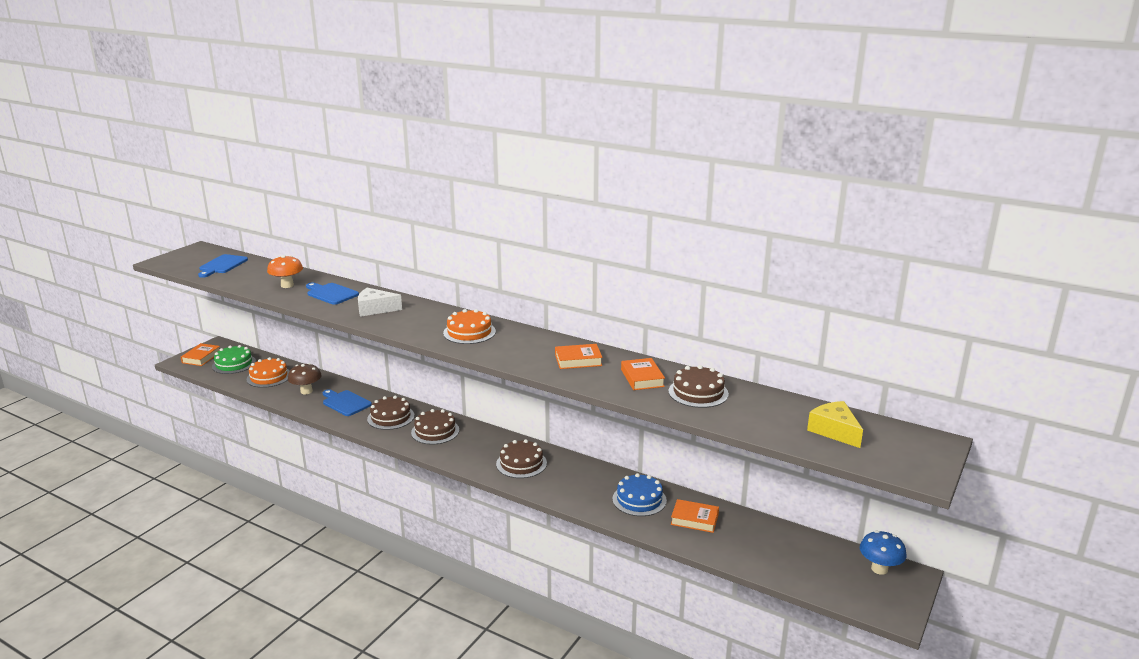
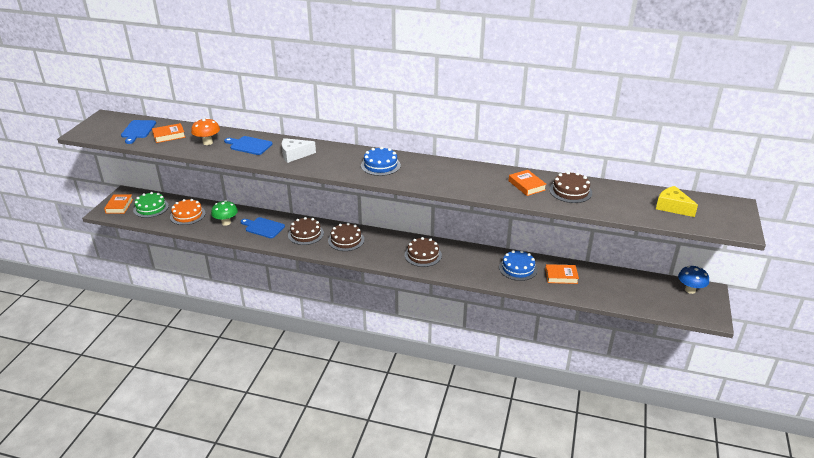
camera: 15 degrees left, 10 degrees up
brown mushroom [288,363,322,394] -> green mushroom [211,200,238,226]
orange cake [443,309,496,344] -> blue cake [361,147,401,176]
orange book [555,344,603,369] -> orange book moved to [152,123,185,143]

